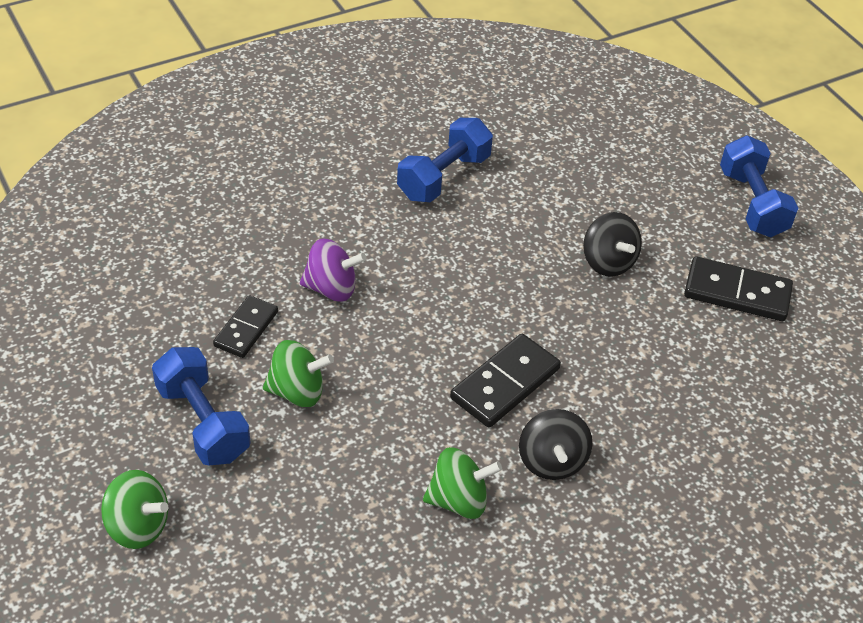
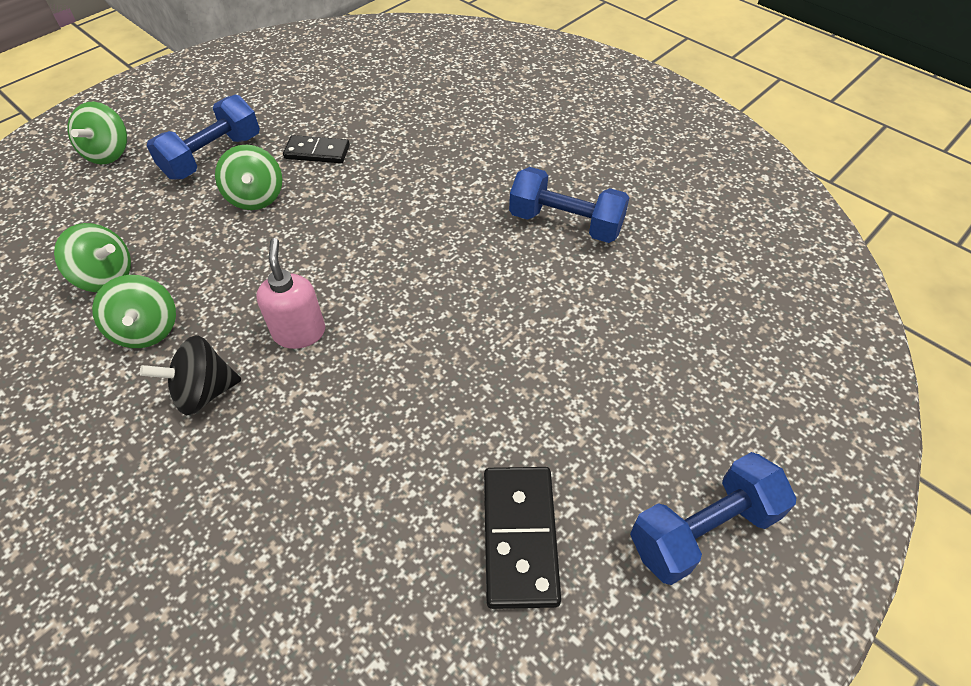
camera: 75 degrees right, 5 degrees up
purple spinning top [300,238,366,302] -> none
black domino [450,334,561,428] -> pink soap dispenser [256,238,325,349]
black spinning top [583,212,642,277] -> none
none -> green spinning top [54,223,131,292]

